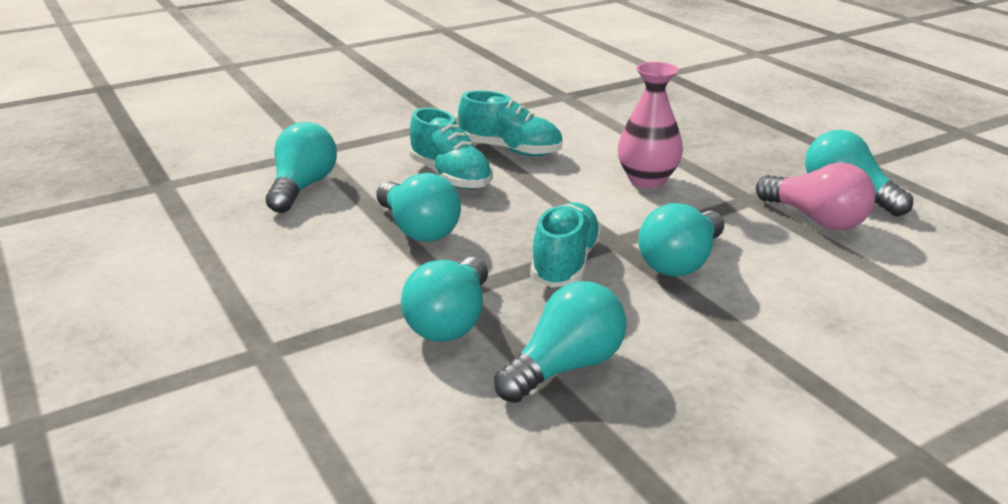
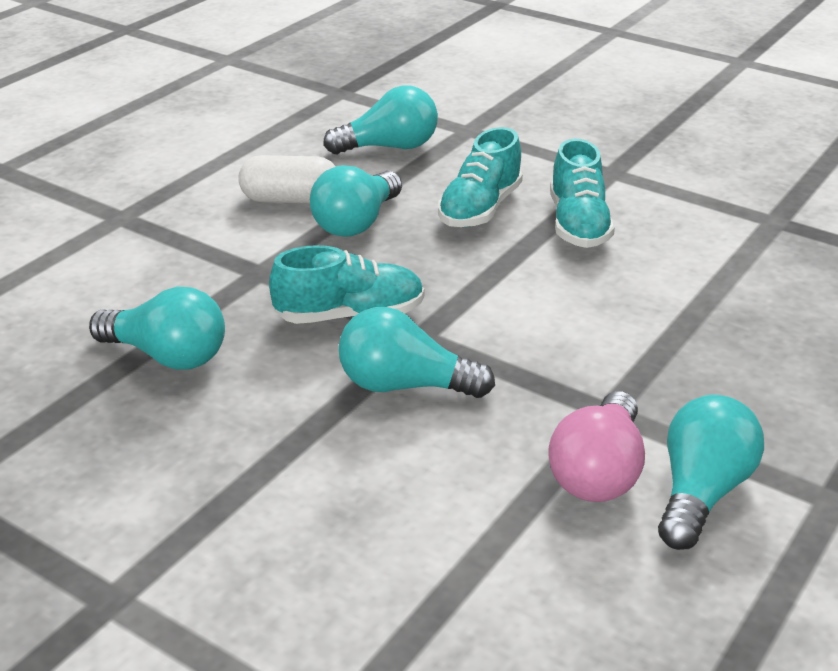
camera: 65 degrees right, 5 degrees up
turquoise light bulb [401,257,488,342] -> none
pink vase [618,62,683,188] -> none
none -> white capsule [239,155,336,203]

